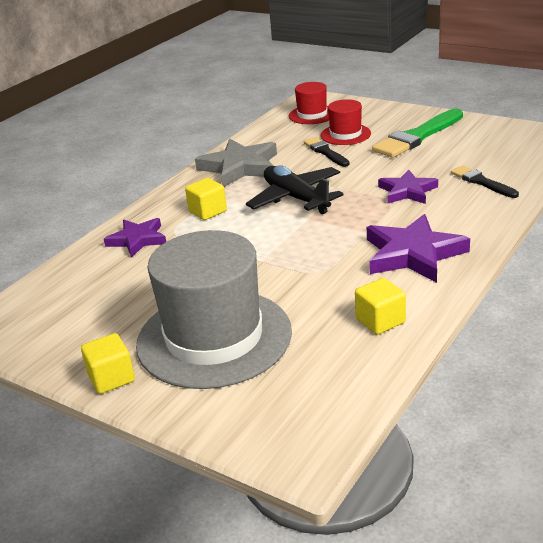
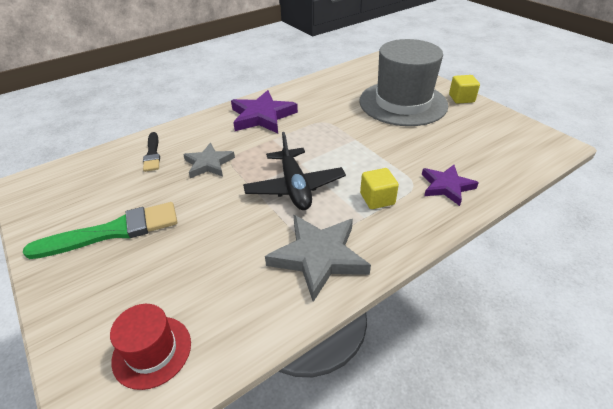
camera: 160 degrees left, 10 degrees up
black brush [304,137,349,167] -> none
red hat [321,99,371,145] -> none
yellow cube [355,278,406,335] -> none
purple star [378,170,438,204] -> grey star [183,143,235,178]

